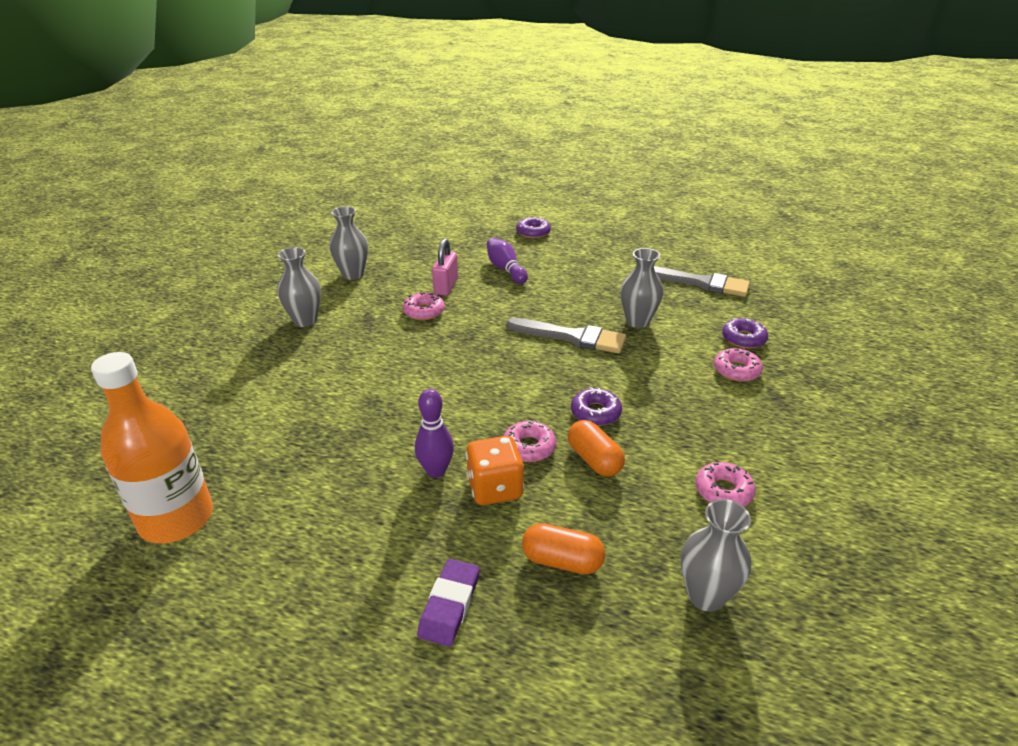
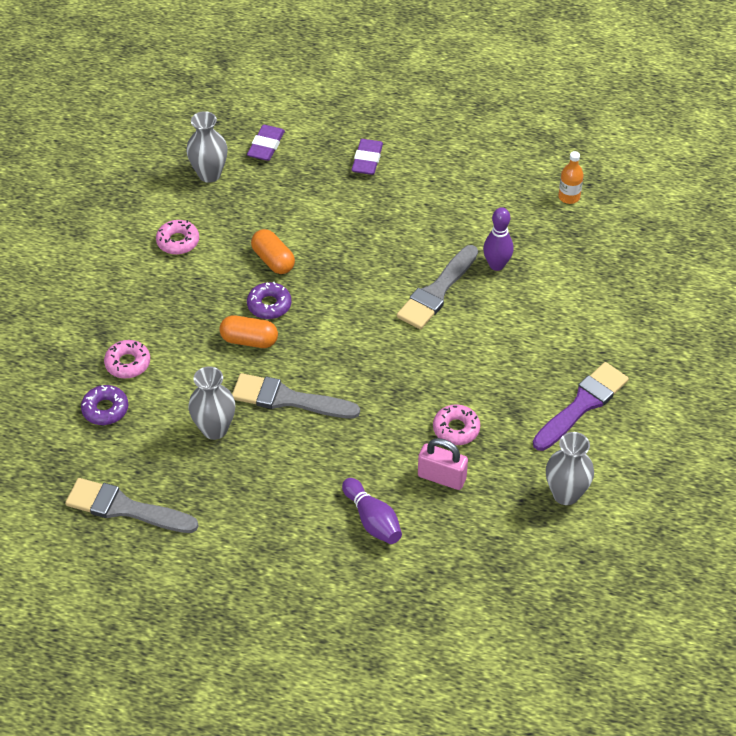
camera: 175 degrees right, 15 degrees up
orange bottle [91,352,213,544] -> orange bottle [558,151,584,204], size x0.43
grey vase [277,247,321,327] -> purple brush [533,362,629,451]
purple bowling pin [415,389,454,478] -> purple bowling pin moved to [483,207,513,271]
pink padlock [432,239,458,296] -> pink padlock turned 75 degrees counterclockwise [418,438,468,490]
orange dice [466,436,524,505] -> none
pink donut [503,420,556,462] -> none
purple donut [516,217,551,238] -> none
orange capsule [522,523,605,574] -> orange capsule moved to [219,315,278,348]
none -> purple eraser [247,125,285,161]
none -> grey brush [397,245,478,329]

